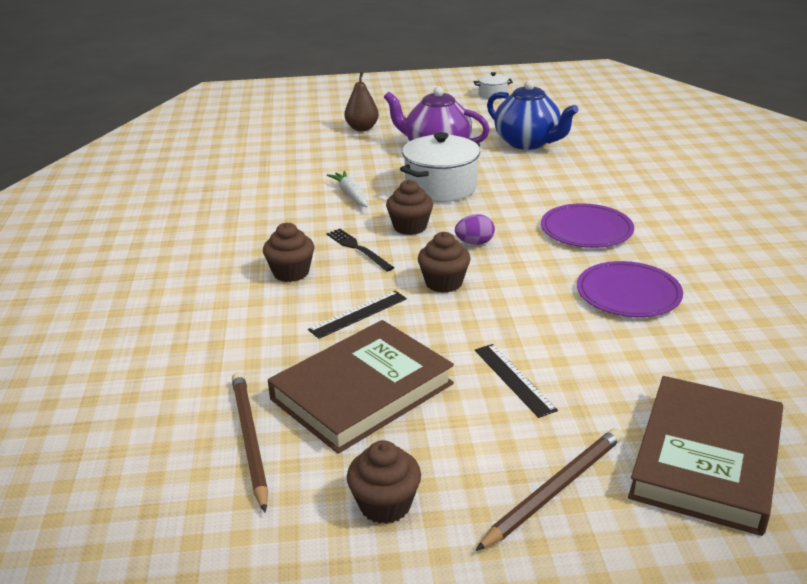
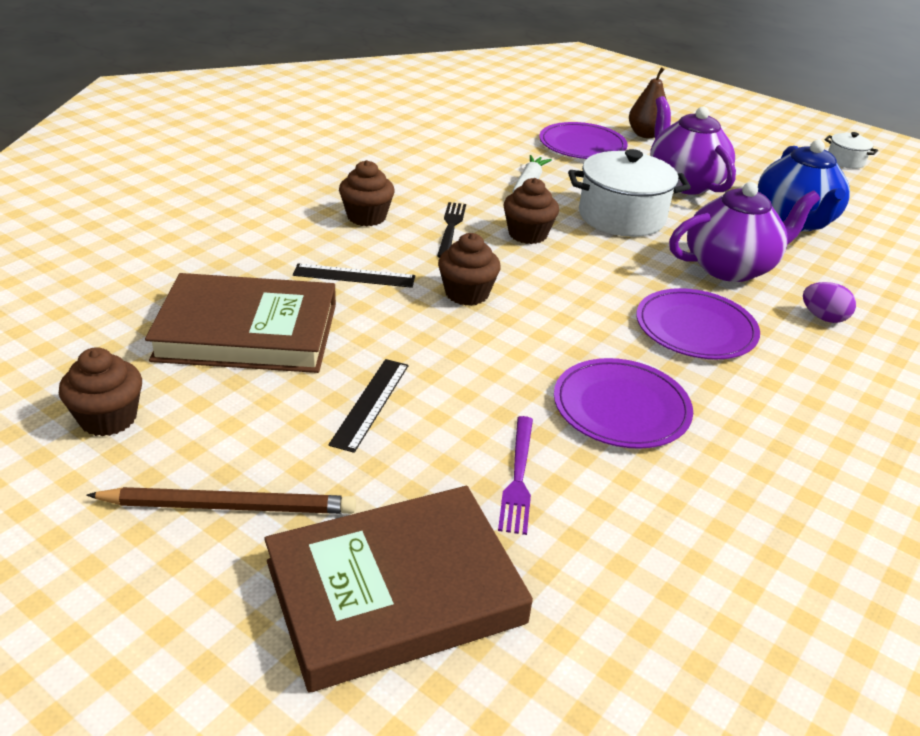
camera: 40 degrees right, 5 degrees up
brown pencil [232,372,268,512] -> none
purple egg [455,214,495,245] -> purple egg moved to [803,282,856,323]
none -> purple fork [498,416,533,535]
none -> purple plate [539,122,628,159]
none -> purple teapot [669,182,820,282]

